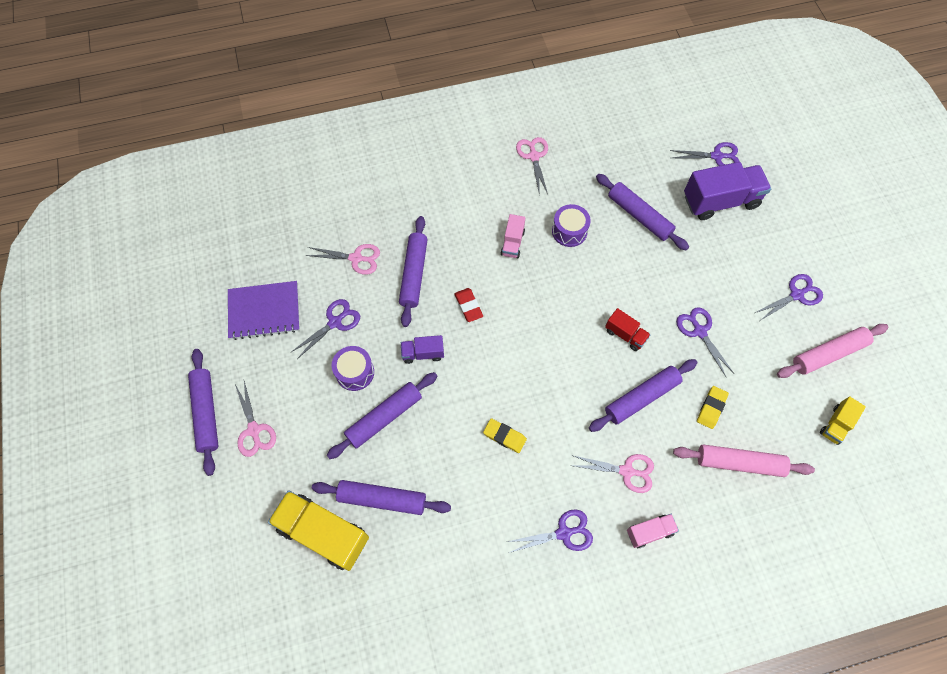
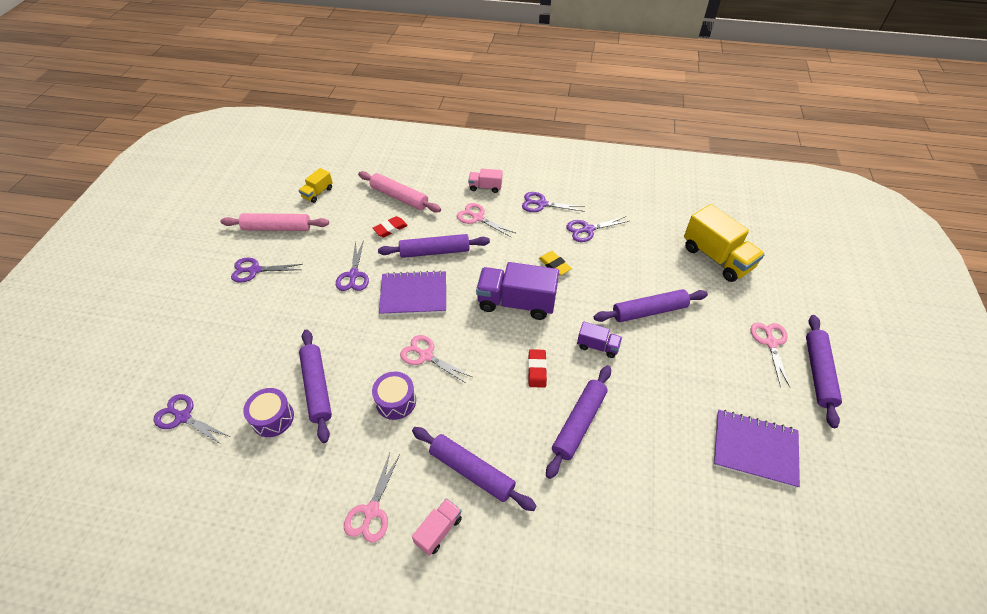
camera: 155 degrees left, 15 degrees down
purple scissors [291,299,360,359] -> purple scissors moved to [567,216,629,242]
pink scissors [306,244,380,275] -> pink scissors moved to [400,335,472,384]
purple rolling pin [312,480,451,515] -> purple rolling pin moved to [412,427,536,511]
purple drum [332,346,374,391] -> purple drum moved to [243,388,294,437]
pink truck [501,214,525,258] -> pink truck moved to [412,498,462,556]
red truck [605,308,651,351] -> purple notebook [379,270,446,316]
purple truck [684,162,771,220] -> purple truck moved to [476,262,559,320]
yellow eraser [697,386,729,429] -> red eraser [373,216,408,237]
yellow truck [820,396,866,445] -> yellow truck turned 150 degrees clockwise [299,168,333,203]

